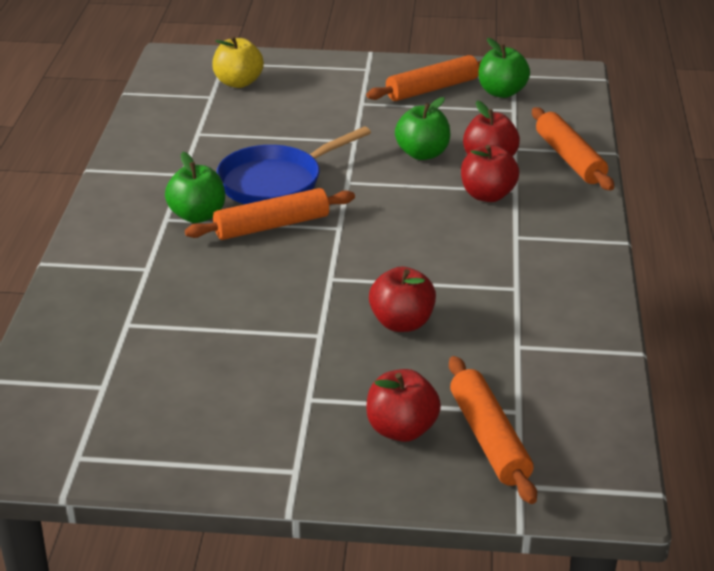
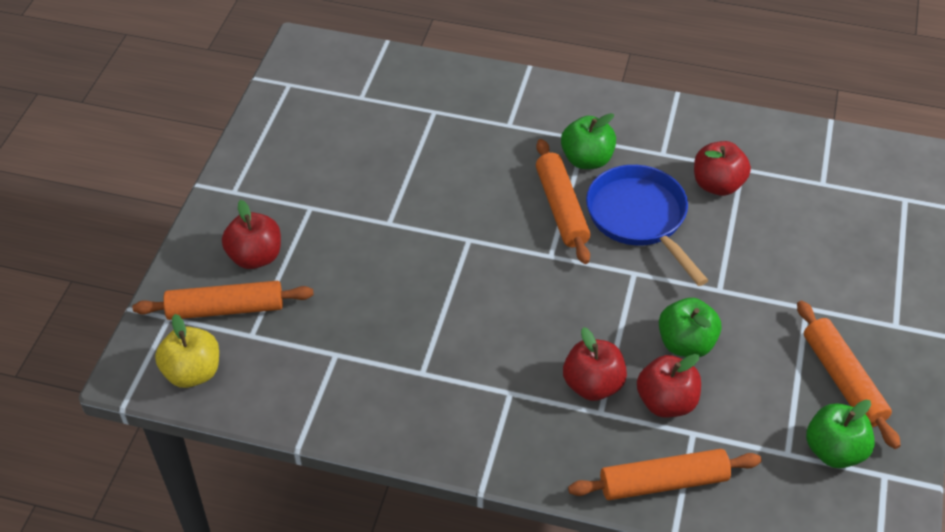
camera: 100 degrees right, 15 degrees up
yellow apple [212,36,264,88] -> yellow apple moved to [155,314,219,388]
red apple [369,266,436,332] -> red apple moved to [694,141,751,196]

